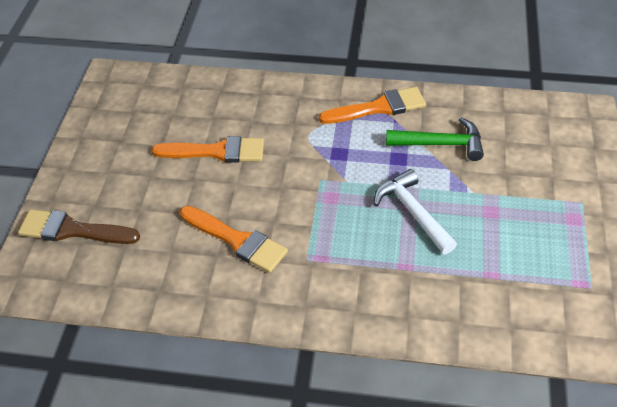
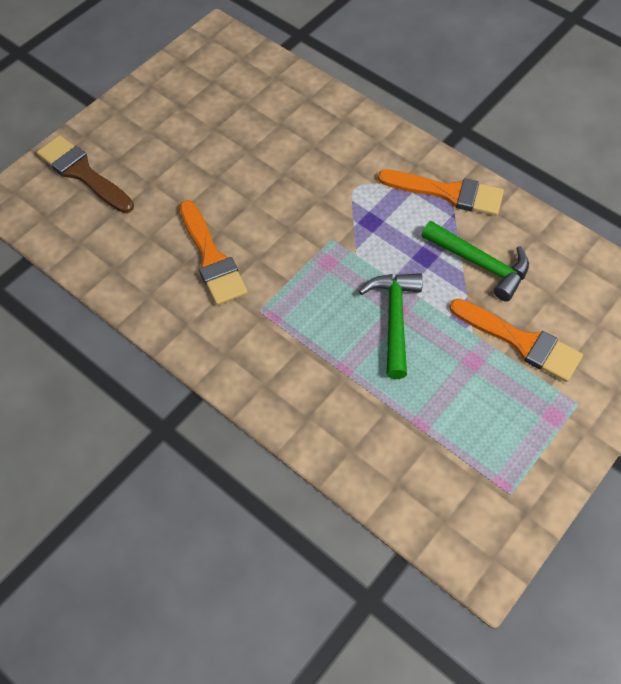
camera: 30 degrees right, 10 degrees up
orange brush [152,136,264,163] -> orange brush moved to [449,298,583,382]
white hammer [374,169,457,254] -> green hammer [359,273,423,379]

